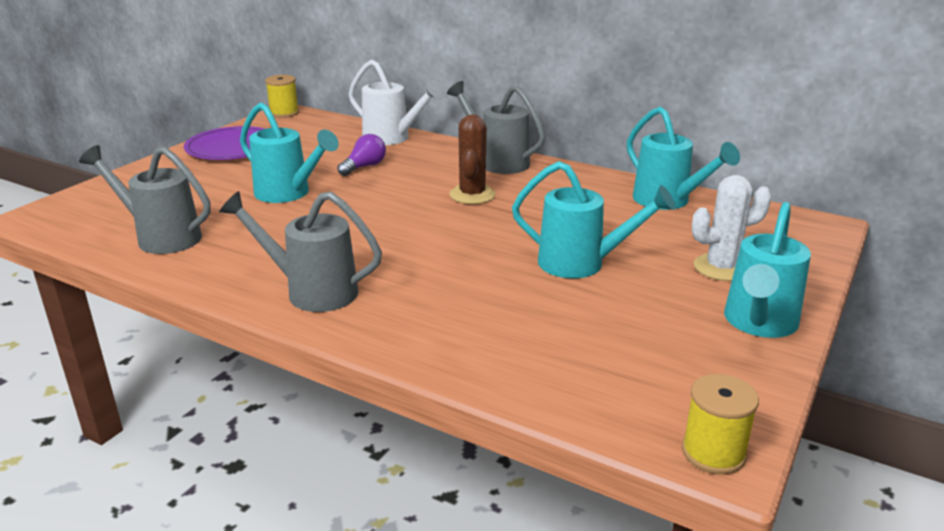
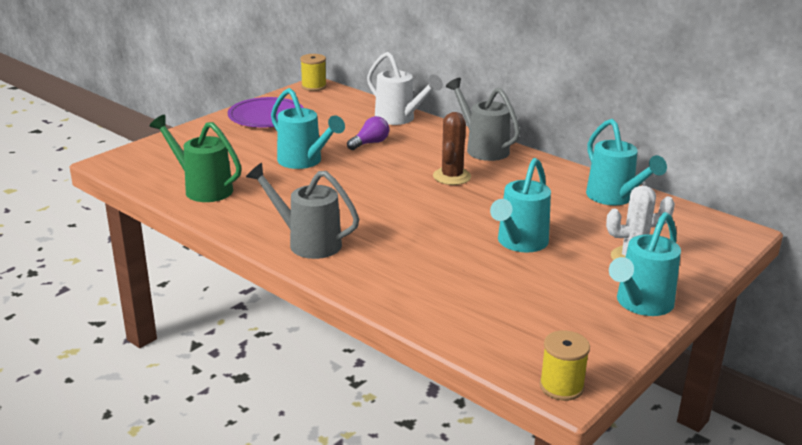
camera: 10 degrees right, 0 degrees up
grey watering can [79,145,211,254] -> green watering can [150,115,242,202]
turquoise watering can [512,161,676,278] -> turquoise watering can turned 90 degrees clockwise [490,158,551,252]

